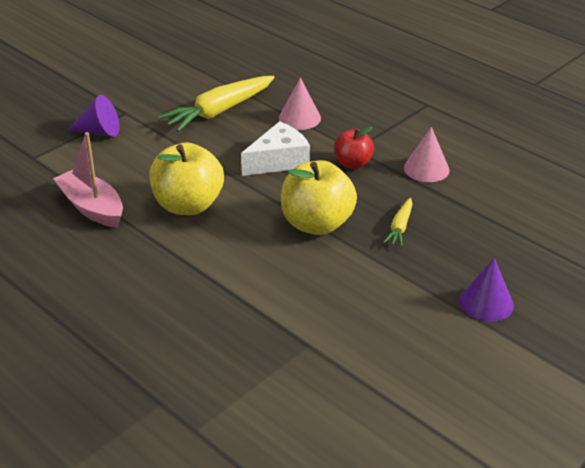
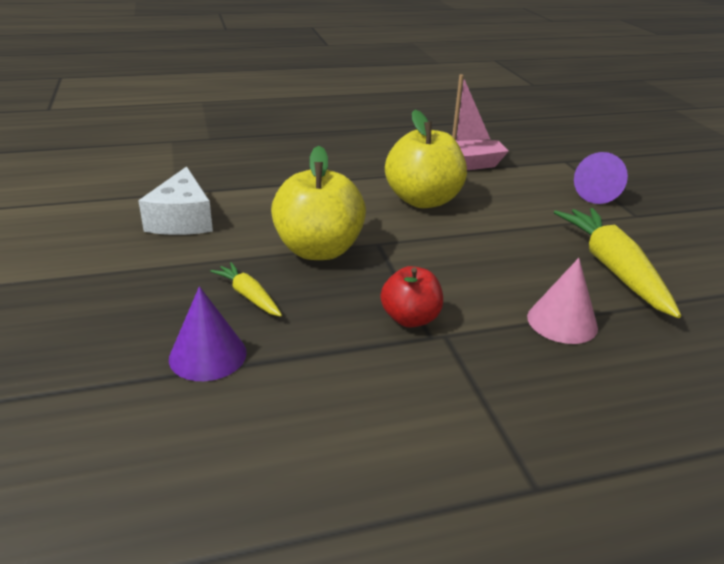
camera: 120 degrees right, 5 degrees down
white cheese [241,121,310,176] -> white cheese moved to [139,166,213,235]
pink cone [404,127,450,182] -> none
purple cone [459,258,514,322] -> purple cone moved to [169,286,247,381]

